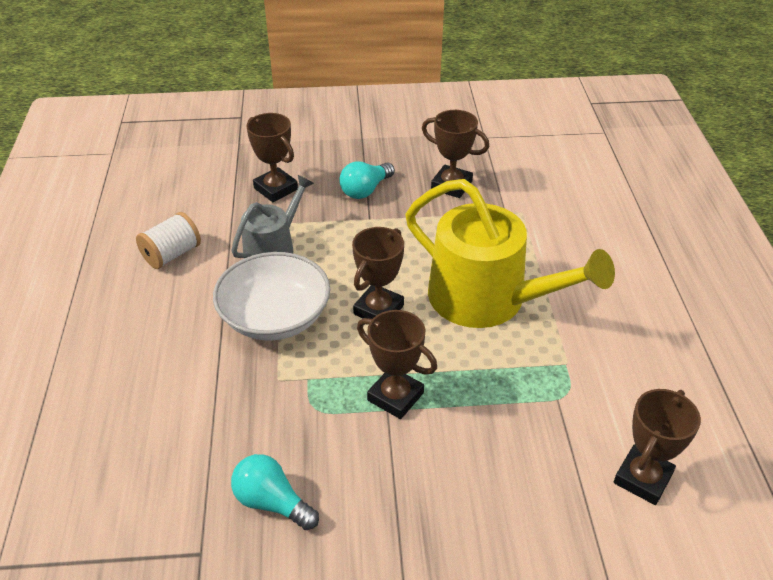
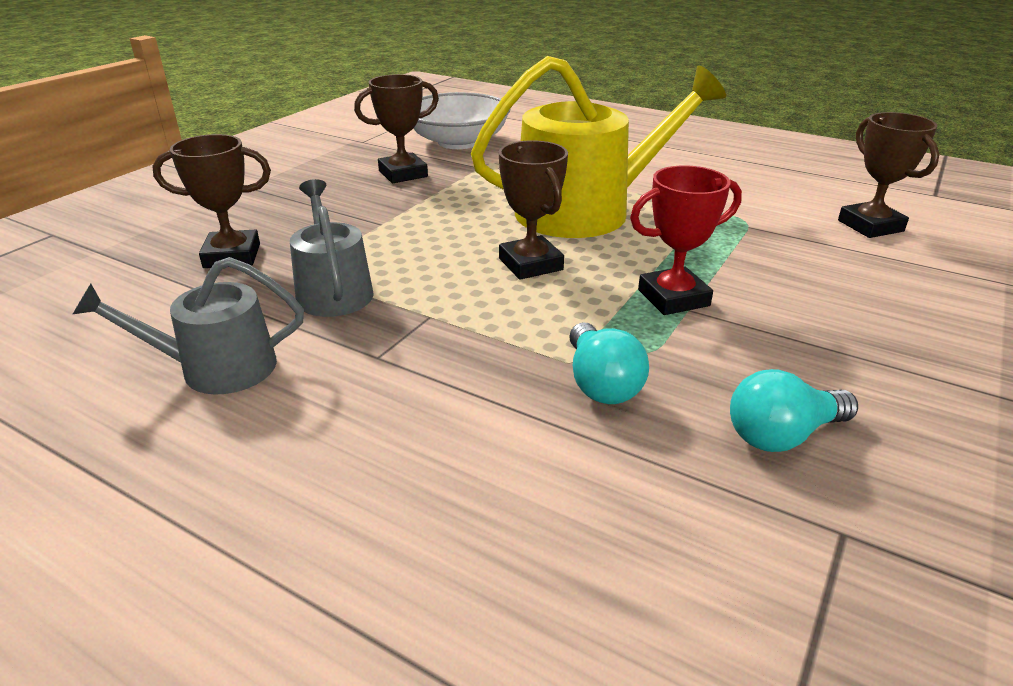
camera: 55 degrees left, 10 degrees down
white spool [136,212,201,269] -> grey watering can [73,257,304,395]
white bowl [213,252,330,341] -> white bowl moved to [413,92,511,149]
turquoise light bulb [339,161,395,199] -> turquoise light bulb moved to [569,323,649,404]
brown trophy [357,310,437,419] -> red trophy [630,166,742,315]

